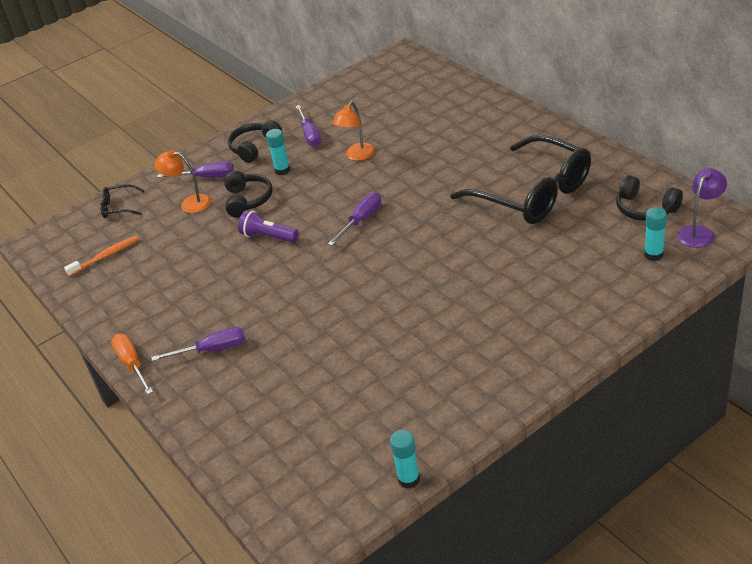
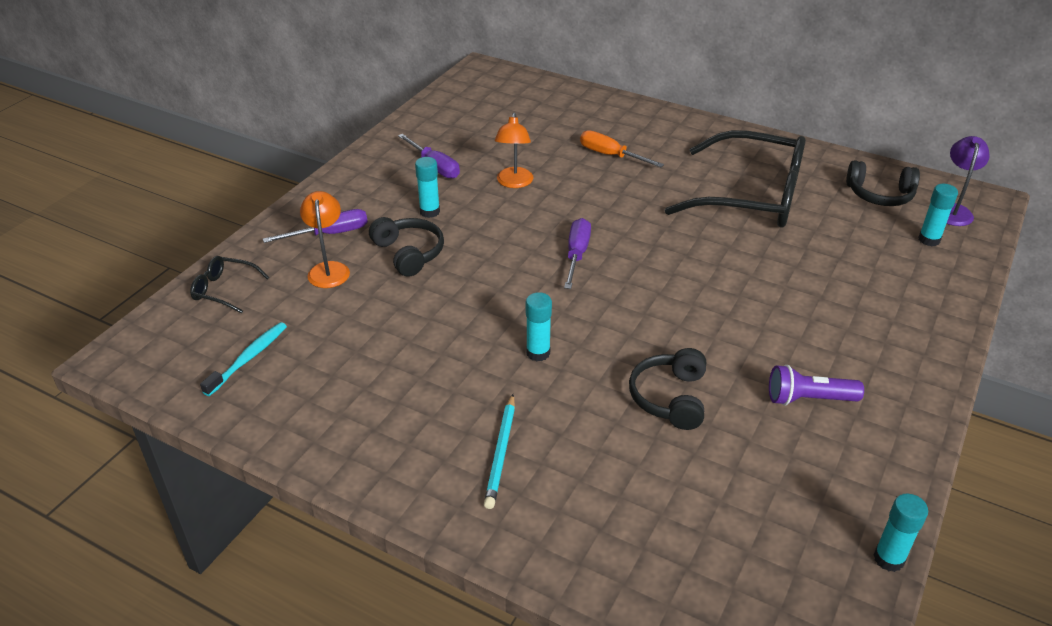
camera: 30 degrees left, 0 degrees up
orange toothbrush [64,236,139,277] -> turquoise toothbrush [200,322,287,396]
black glasses [100,184,145,218] -> black glasses turned 45 degrees clockwise [190,256,269,314]
orange screwdriver [111,334,153,395] -> orange screwdriver moved to [580,130,664,167]
purple screwdriver [151,327,246,361] -> turquoise pencil [484,394,515,509]
orange lamp [154,150,211,213] -> orange lamp turned 90 degrees clockwise [300,191,350,288]
black headphones [228,120,282,163] -> black headphones moved to [629,348,706,430]
purple flashlight [238,210,299,243] -> purple flashlight moved to [769,365,864,406]
none -> turquoise glue stick [526,292,552,361]

